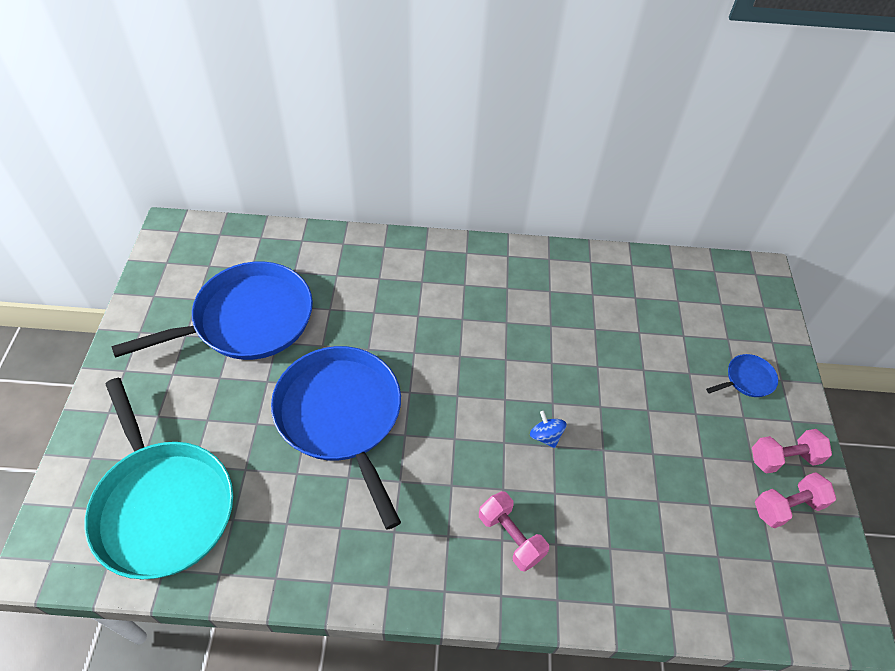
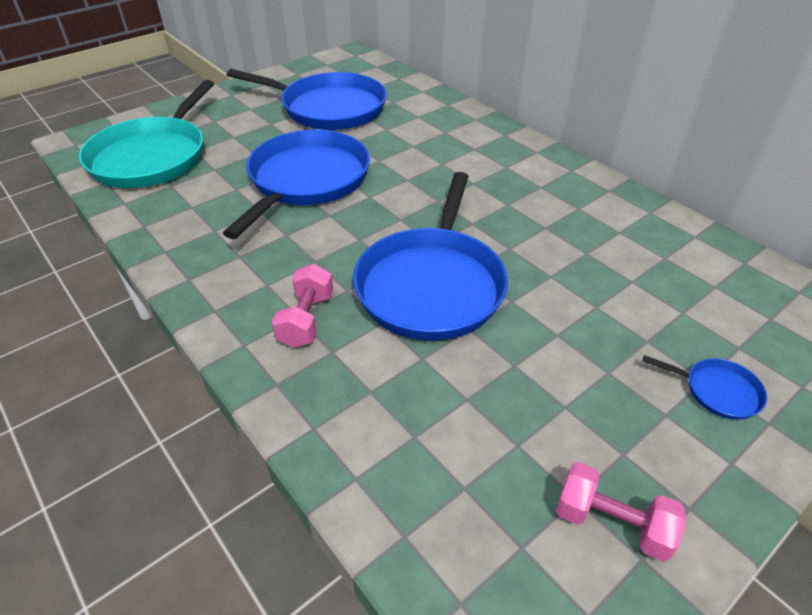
camera: 50 degrees right, 10 degrees down
blue spinning top [530,411,567,448] -> blue pan [353,172,508,340]
pink dumbbell [752,429,832,474] -> none

